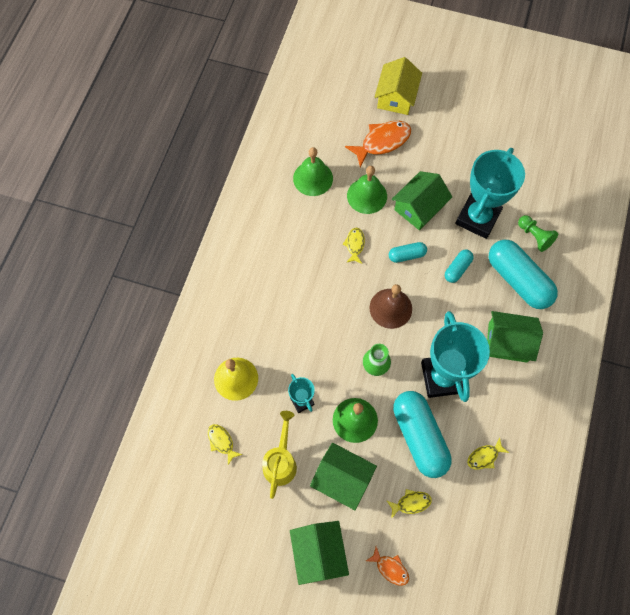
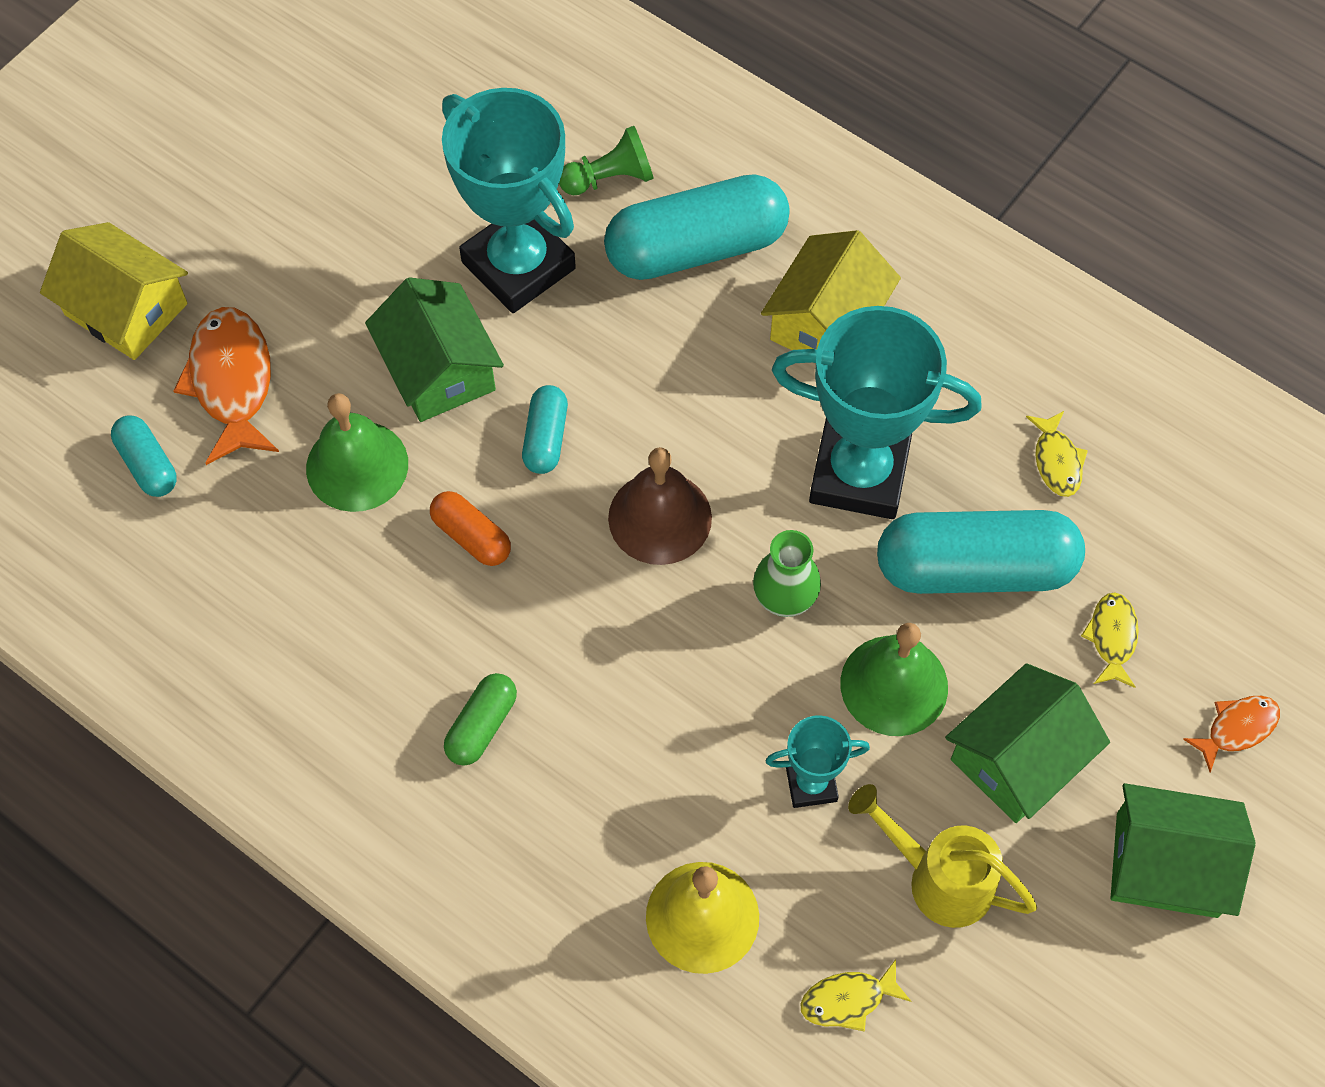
camera: 70 degrees left, 5 degrees down
green bell [293,147,333,196] -> none
yellow fish [342,228,365,264] -> orange capsule [430,491,511,566]
turquoise capsule [445,250,474,283] -> turquoise capsule moved to [111,416,177,497]
green house [487,311,543,363] -> yellow house [761,230,901,350]
none -> green capsule [444,673,517,766]

